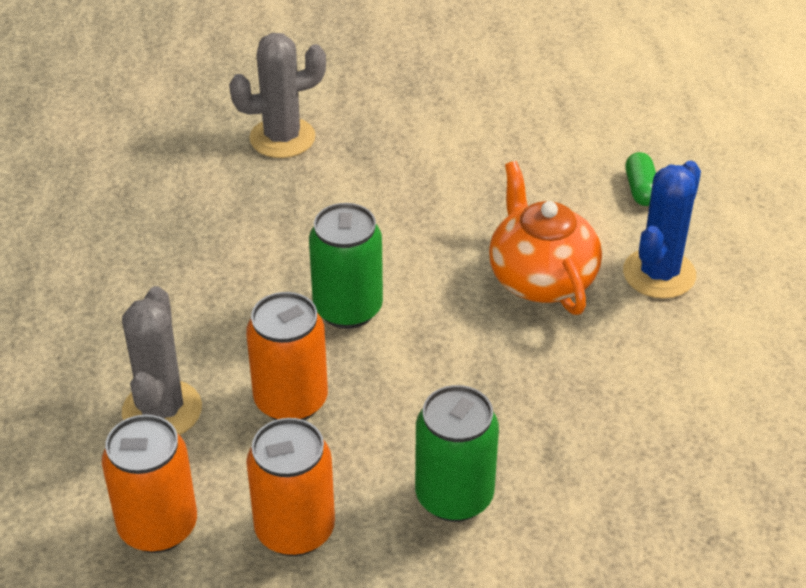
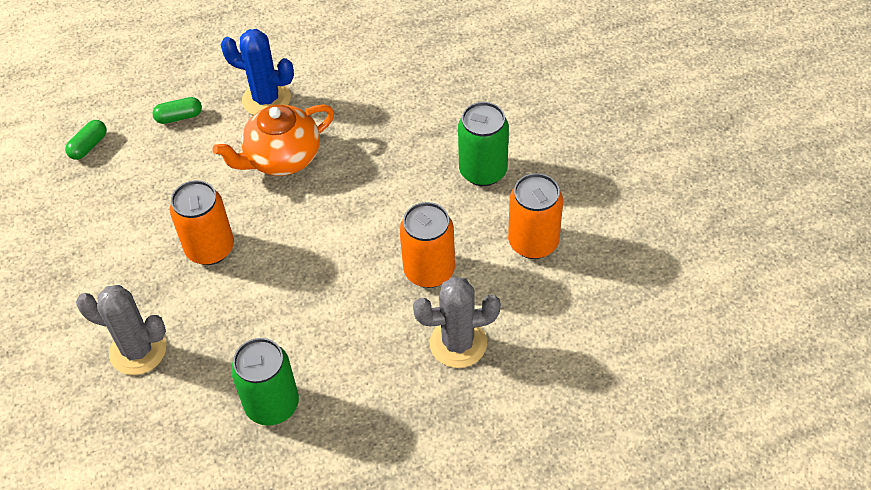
camera: 100 degrees left, 10 degrees up
orange can [102,415,197,553] -> orange can moved to [170,180,234,265]
grey cactus [229,33,326,158] -> grey cactus turned 45 degrees counterclockwise [76,285,166,375]
green can [309,203,383,329] -> green can moved to [231,338,299,426]
none -> green capsule [65,120,107,160]

